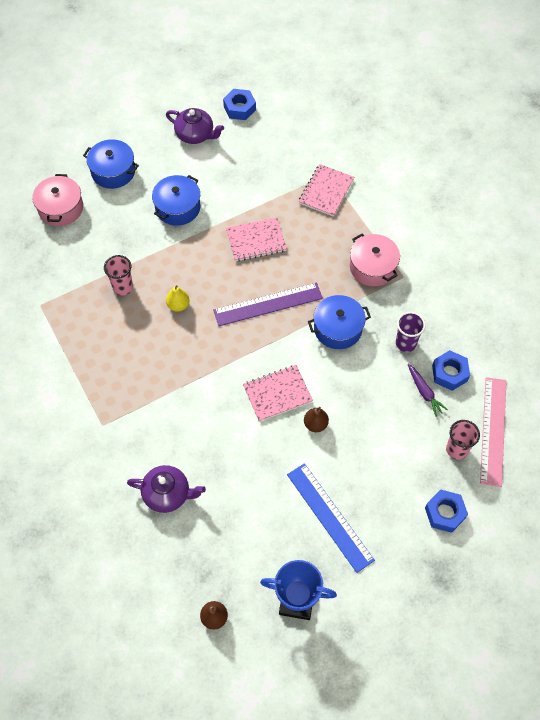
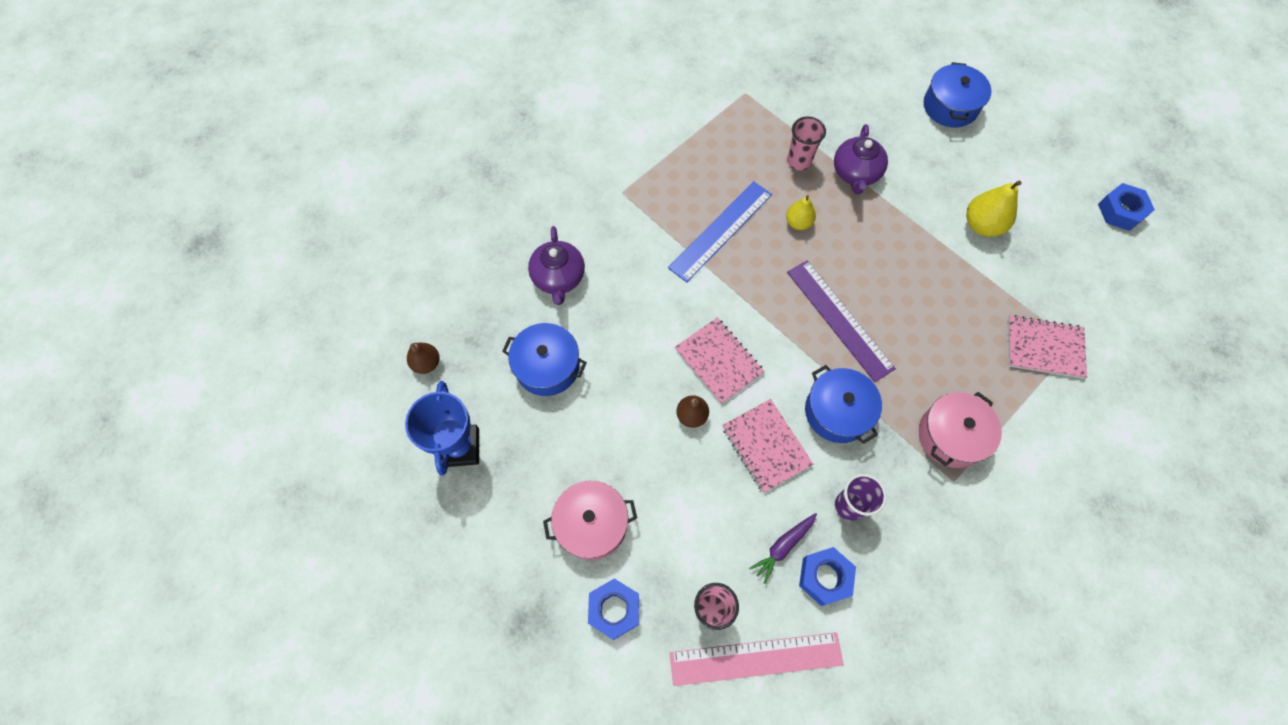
camera: 75 degrees right, 5 degrees up
pink pot [32,174,83,226] -> pink pot moved to [543,481,637,560]
blue pot [152,175,200,226] -> blue pot moved to [502,323,587,396]
purple teapot [166,108,224,144] -> purple teapot moved to [834,124,888,194]
pink notebook [226,218,287,262] -> pink notebook moved to [722,399,813,493]
blue ruler [287,463,375,573] -> blue ruler moved to [668,181,772,282]
none -> yellow pear [966,181,1022,237]

